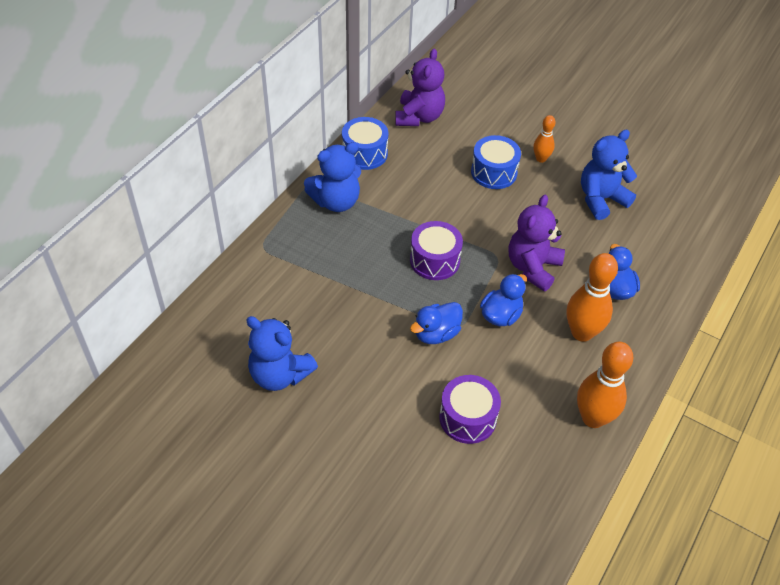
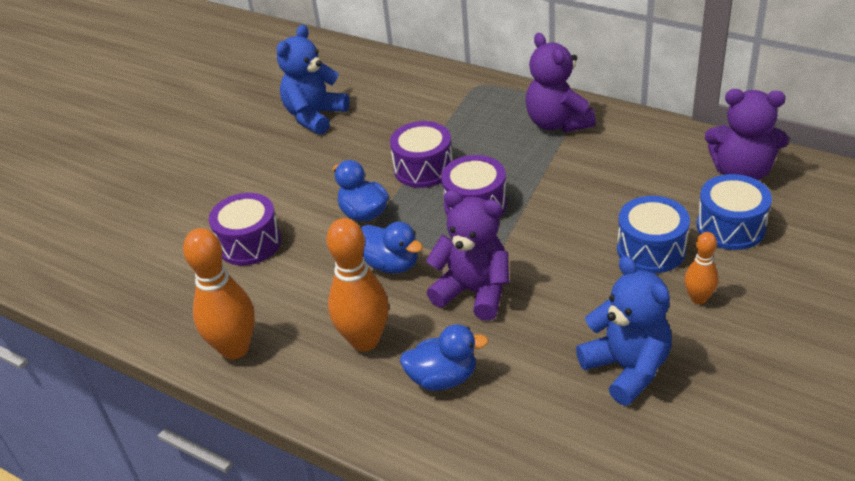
camera: 95 degrees right, 10 degrees down
blue teddy bear [304,142,361,212] -> purple teddy bear [525,33,596,132]
blue drum [342,117,388,170] -> blue drum moved to [697,174,772,250]
none -> purple drum [390,121,453,188]

